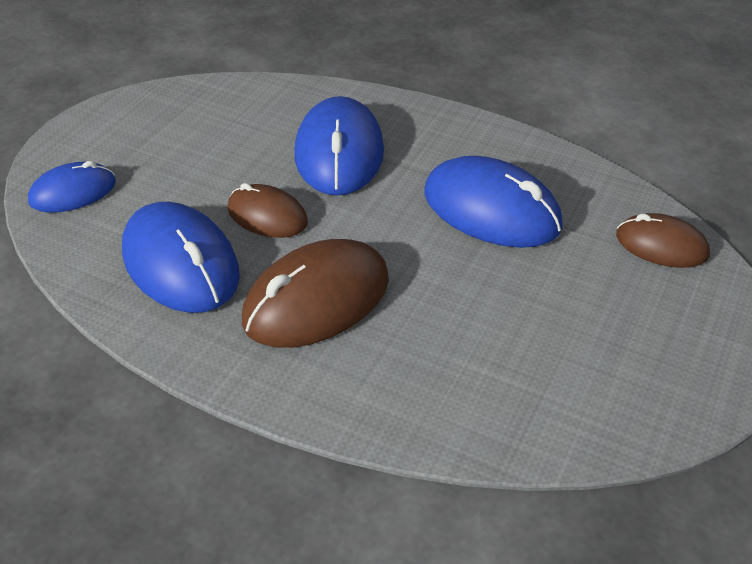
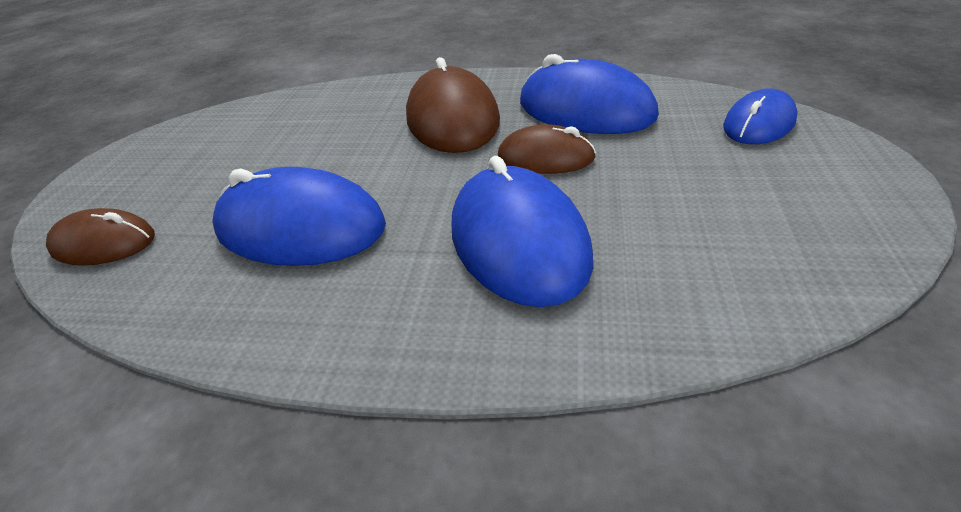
camera: 165 degrees right, 5 degrees down
brown mouse [242,239,389,348] -> brown mouse turned 45 degrees counterclockwise [406,57,500,153]

